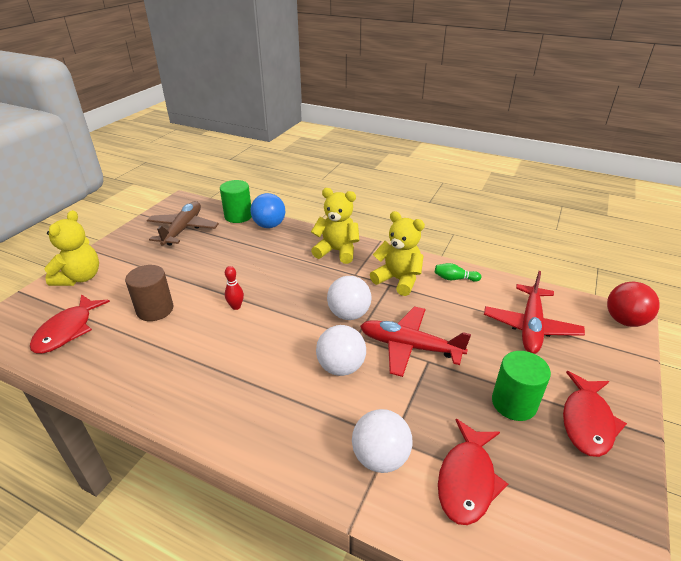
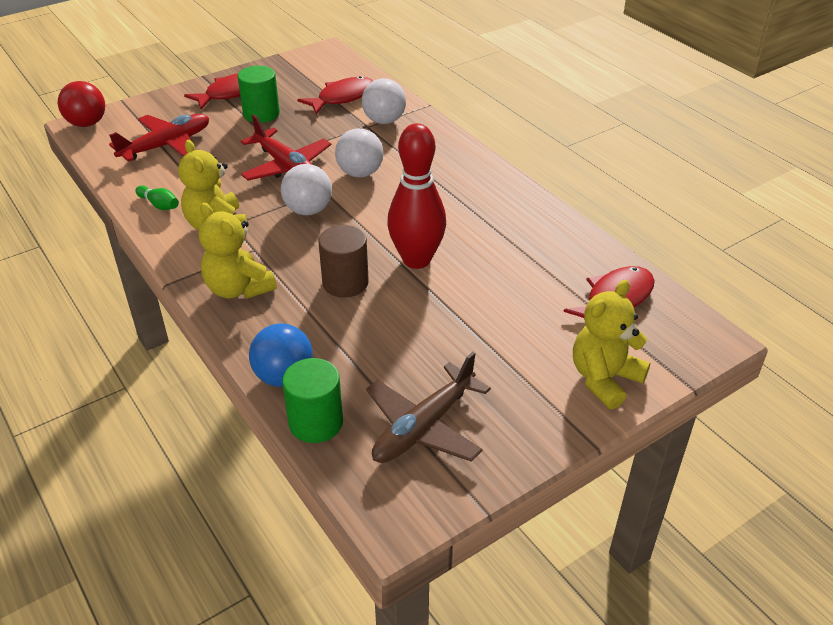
camera: 150 degrees left, 5 degrees up
brown cylinder [125,265,174,321] -> brown cylinder moved to [318,225,369,298]
red bowling pin [225,266,244,310] -> red bowling pin [387,123,446,269], size x2.46

